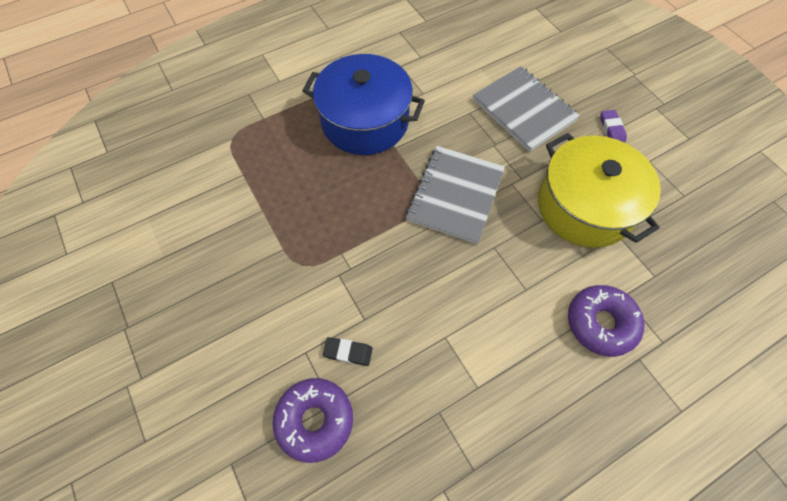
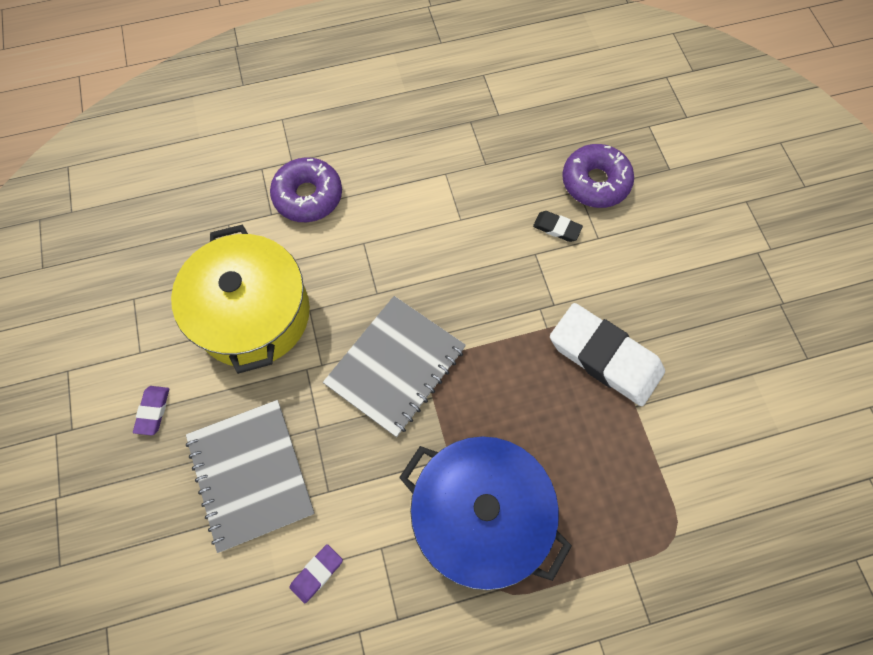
camera: 165 degrees left, 5 degrees up
none -> purple eraser [290,544,343,603]
none -> white eraser [550,303,665,406]

